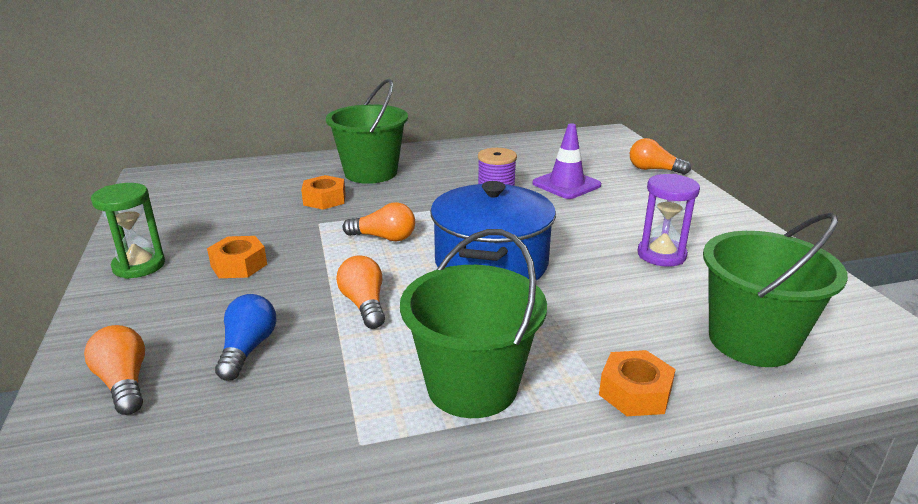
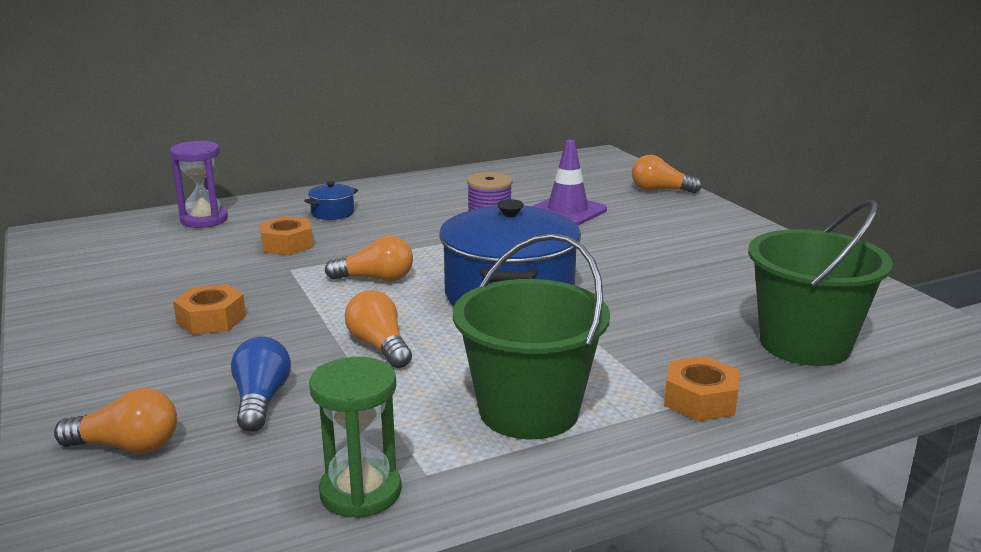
camera: 10 degrees left, 5 degrees down
orange light bulb [84,325,145,415] -> orange light bulb turned 135 degrees clockwise [54,388,177,454]
green hourglass [91,183,165,279] -> green hourglass moved to [309,357,401,519]
green bucket [326,79,408,184] -> blue pot [304,181,358,220]
purple hourglass [638,174,700,267] -> purple hourglass moved to [170,140,228,228]

